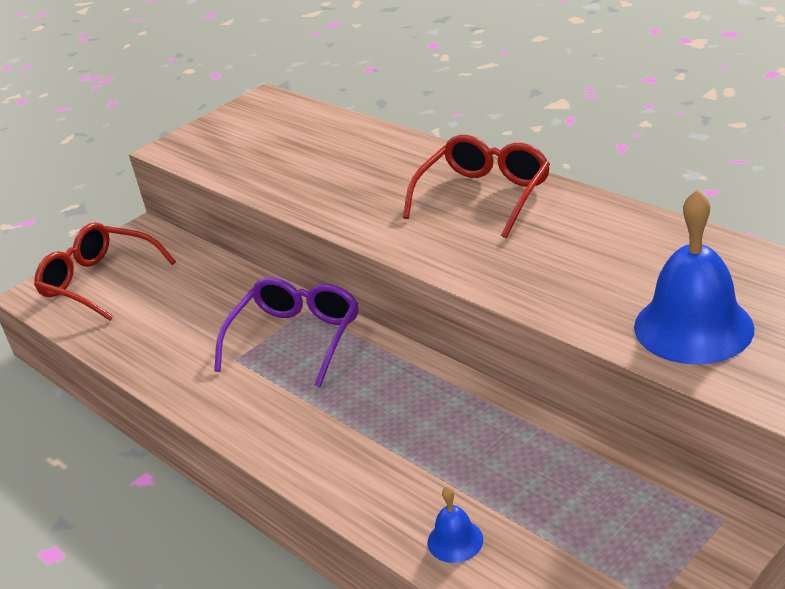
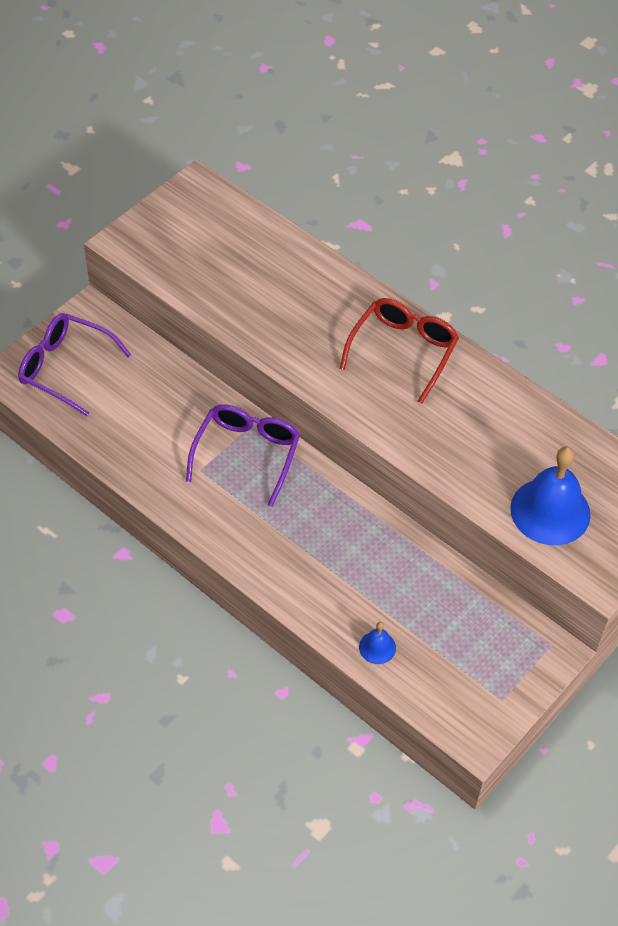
camera: 10 degrees left, 20 degrees up
red glasses [34,222,176,321] -> purple glasses [18,313,131,416]

